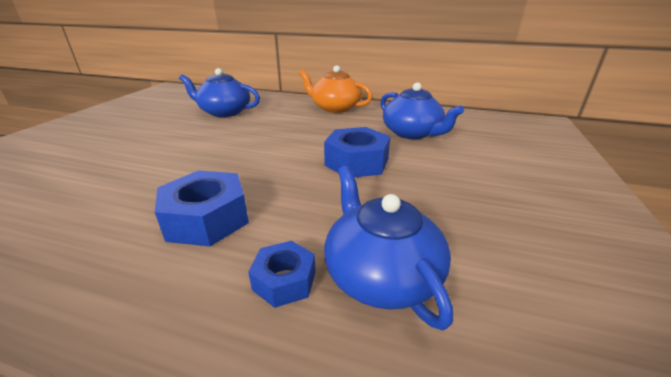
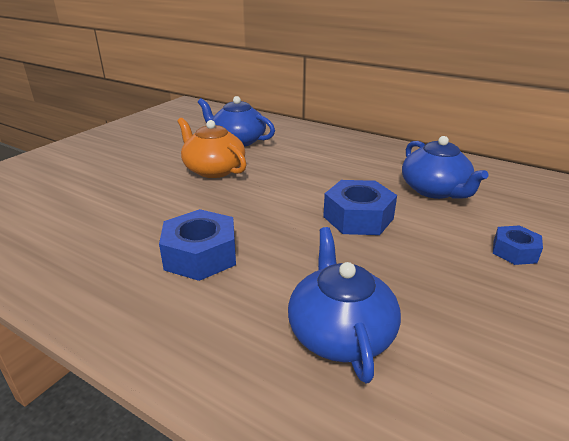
camera: 15 degrees right, 0 degrees up
blue nut [248,241,316,308] -> blue nut moved to [493,225,543,265]
orange teapot [299,65,373,113] -> orange teapot moved to [177,118,247,178]

